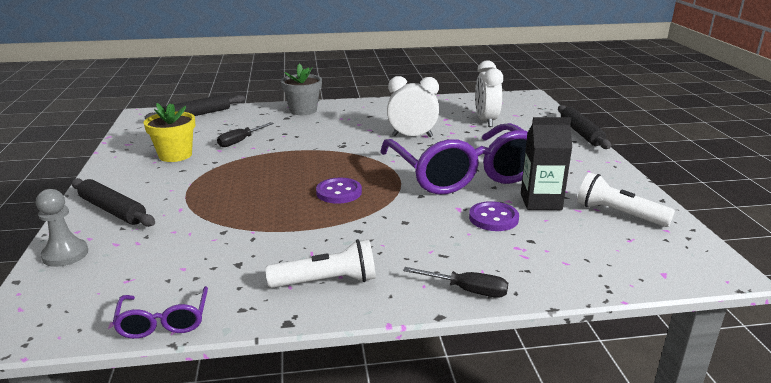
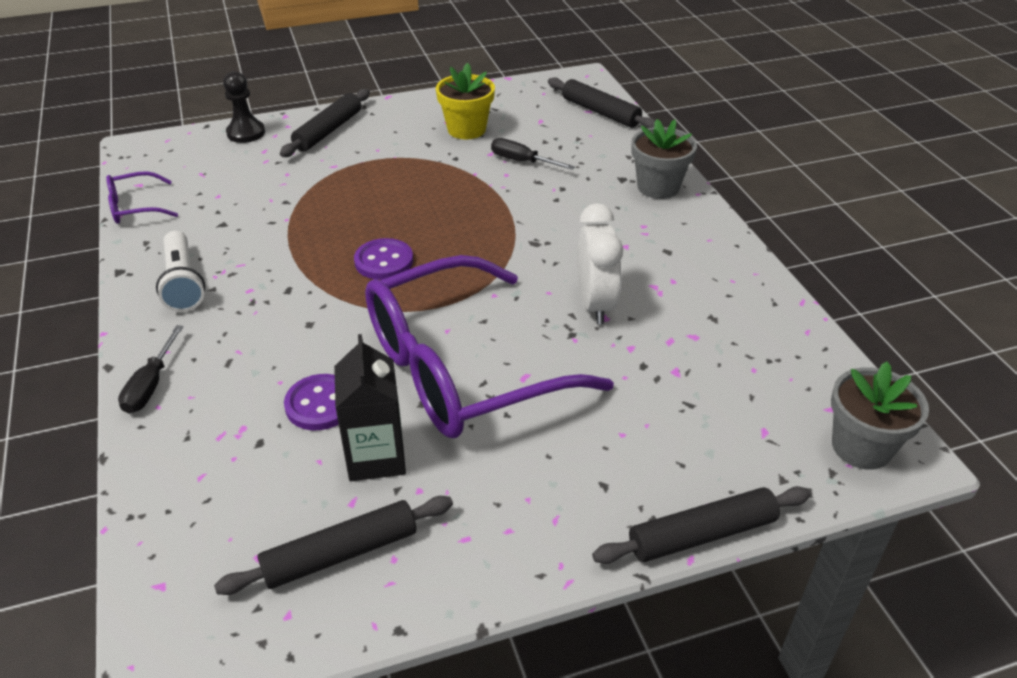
camera: 80 degrees right, 15 degrees up
grey pawn [36,189,88,267] -> black pawn [223,71,265,143]
white clock [475,60,503,127] -> none
white flashlight [577,172,675,227] -> black rolling pin [214,496,453,595]
none -> grey flower pot [831,361,929,470]

